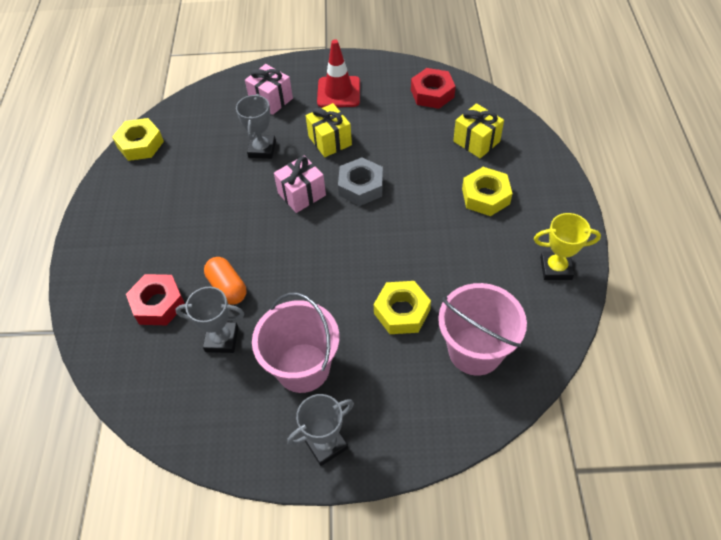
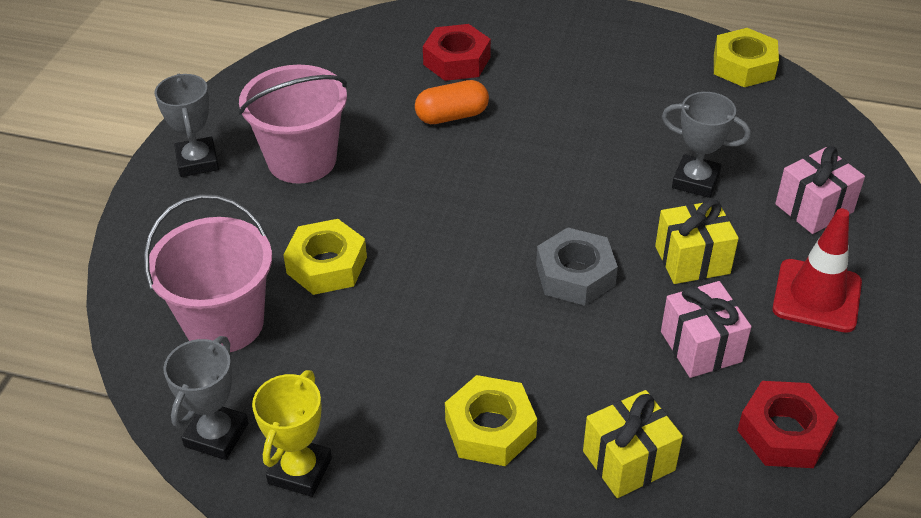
camera: 105 degrees right, 10 degrees down
grey trophy [176,287,244,353] -> grey trophy moved to [163,336,248,460]
pink gift [274,156,326,213] -> pink gift moved to [661,281,751,378]

